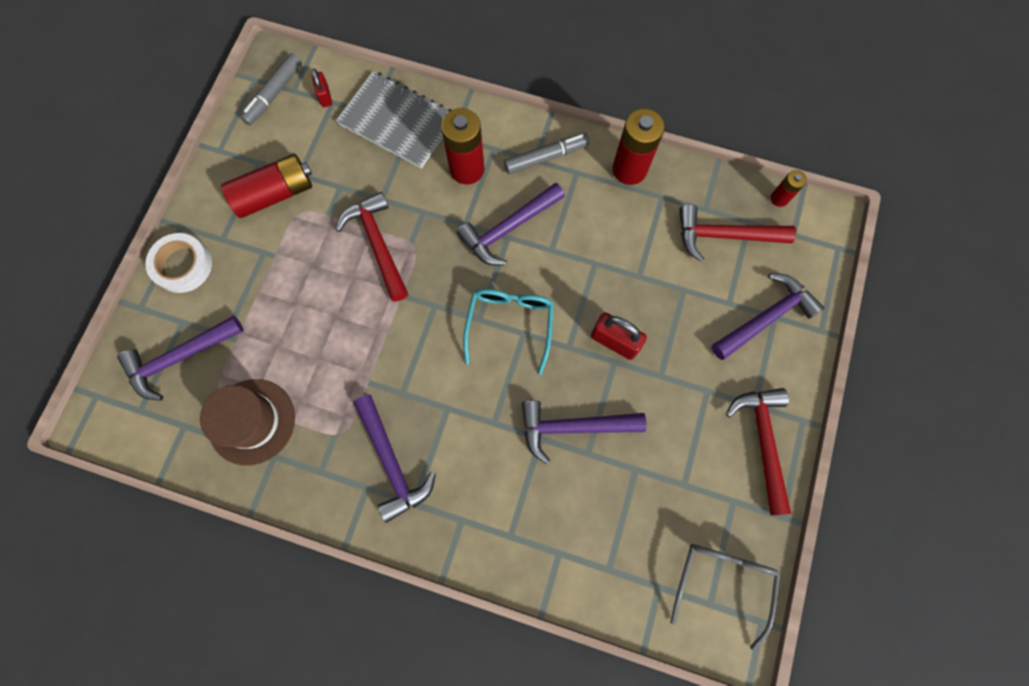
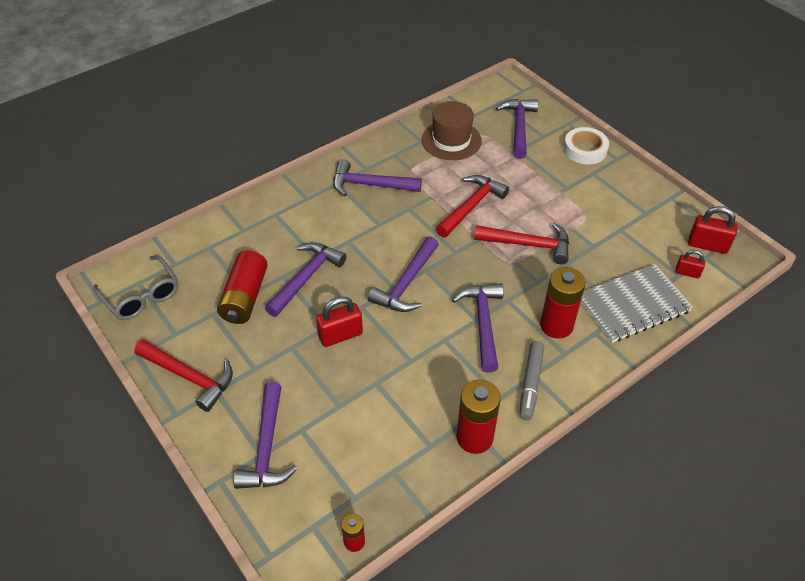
camera: 125 degrees right, 25 degrees down
red battery [221,154,312,218] -> red battery moved to [217,250,268,324]
grey marker [240,53,302,125] -> red padlock [688,206,737,254]
turquoise glasses [463,289,554,375] -> purple hammer [368,236,439,312]
red hammer [679,205,796,262] -> red hammer moved to [436,175,509,238]

